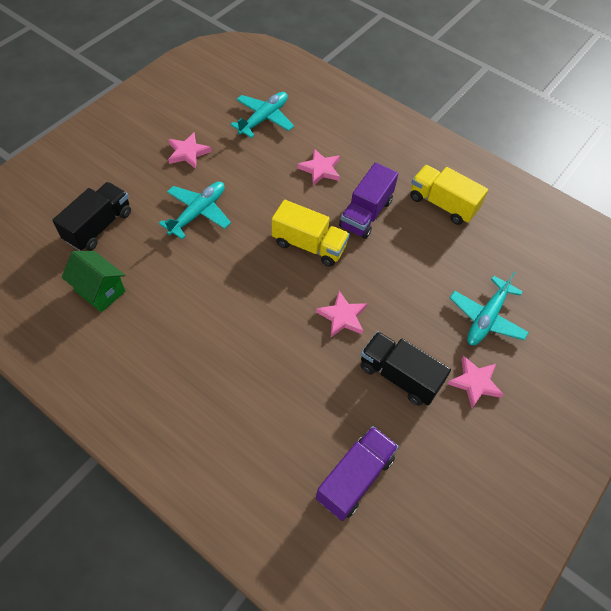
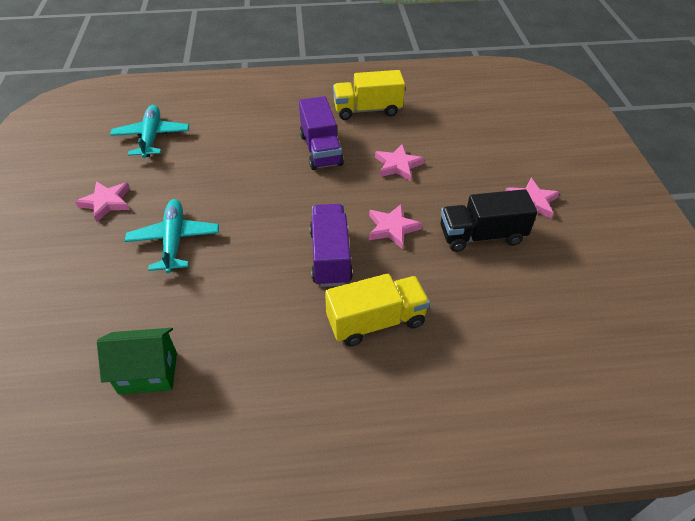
camera: 40 degrees left, 10 degrees down
black truck [53,182,131,251] -> none
yellow truck [272,200,350,267] -> yellow truck moved to [325,273,430,346]
pink star [297,149,340,186] -> pink star moved to [375,144,425,181]
purple truck [316,426,399,521] -> purple truck moved to [310,204,353,287]
turquoise plane [450,271,529,345] -> none

